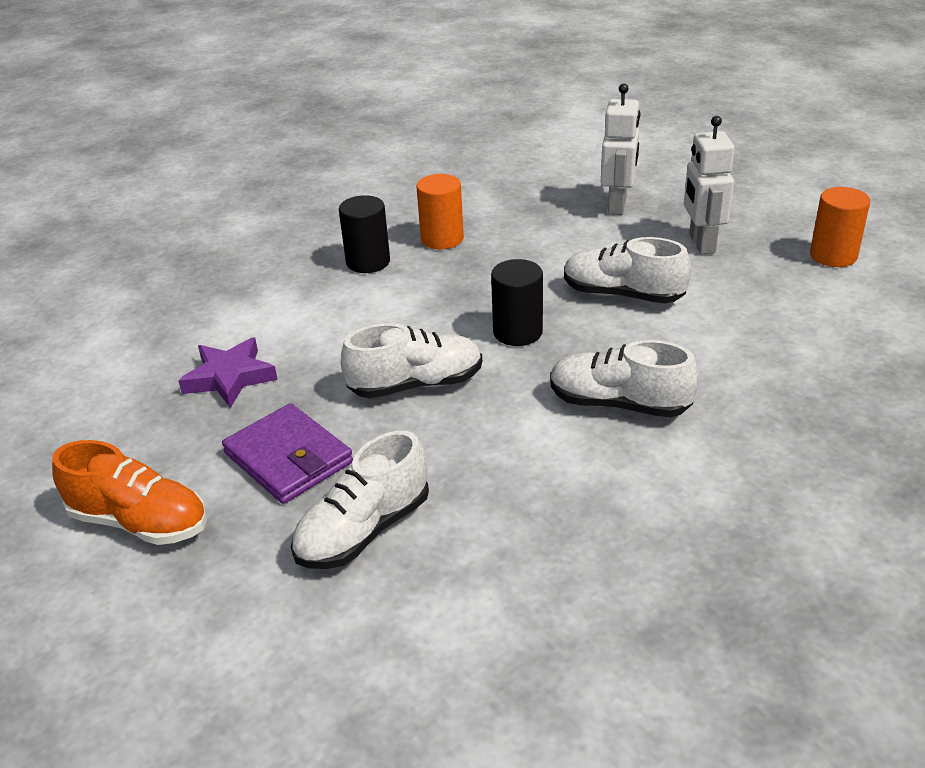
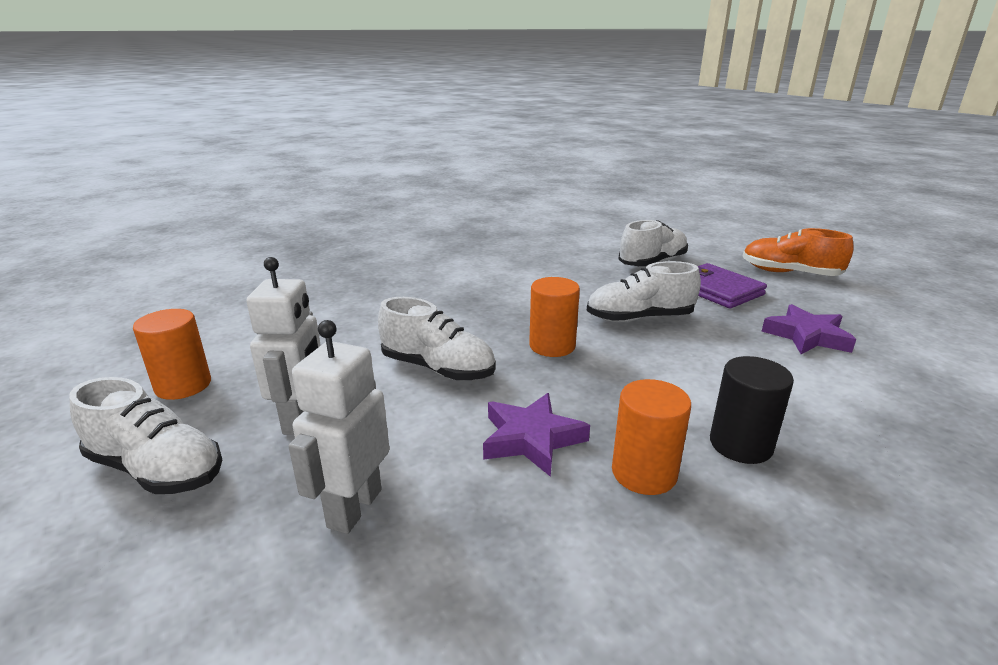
camera: 175 degrees left, 10 degrees down
black cylinder [491,259,543,346] -> orange cylinder [529,277,580,357]
white shoe [550,340,699,417] -> white shoe moved to [69,377,222,494]
none -> purple star [483,393,590,477]

